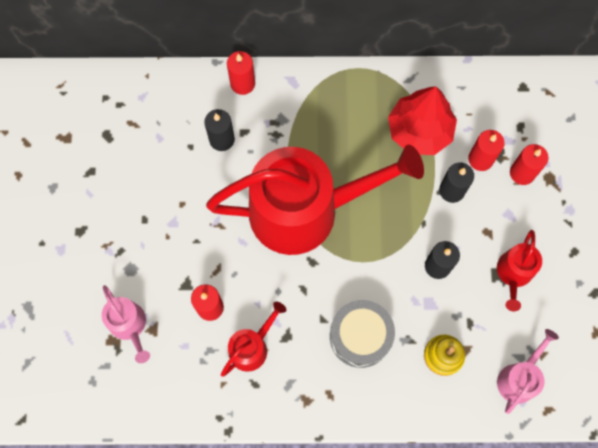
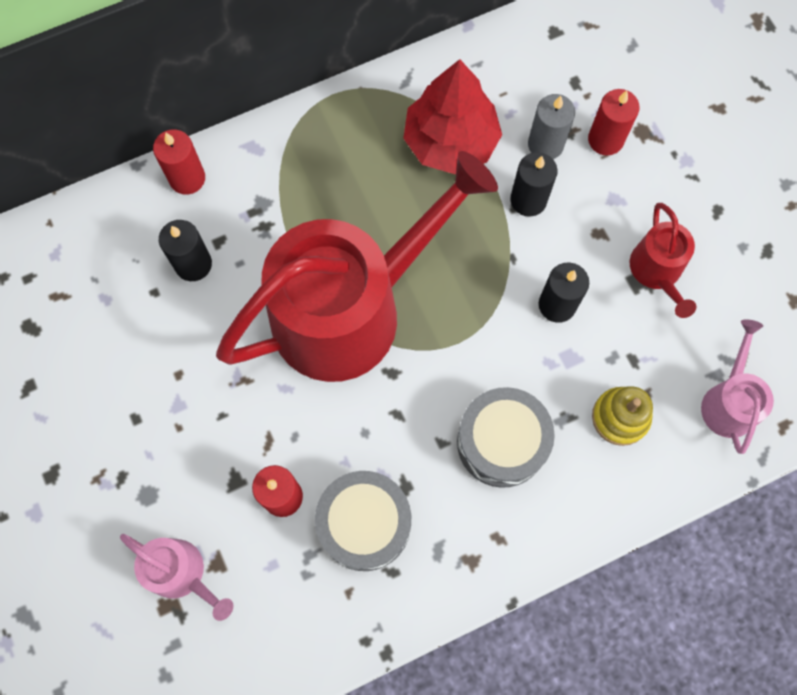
camera: 25 degrees left, 0 degrees up
red watering can [221,301,286,377] -> grey drum [315,471,411,571]
red candle [468,130,505,171] -> grey candle [528,94,575,159]

